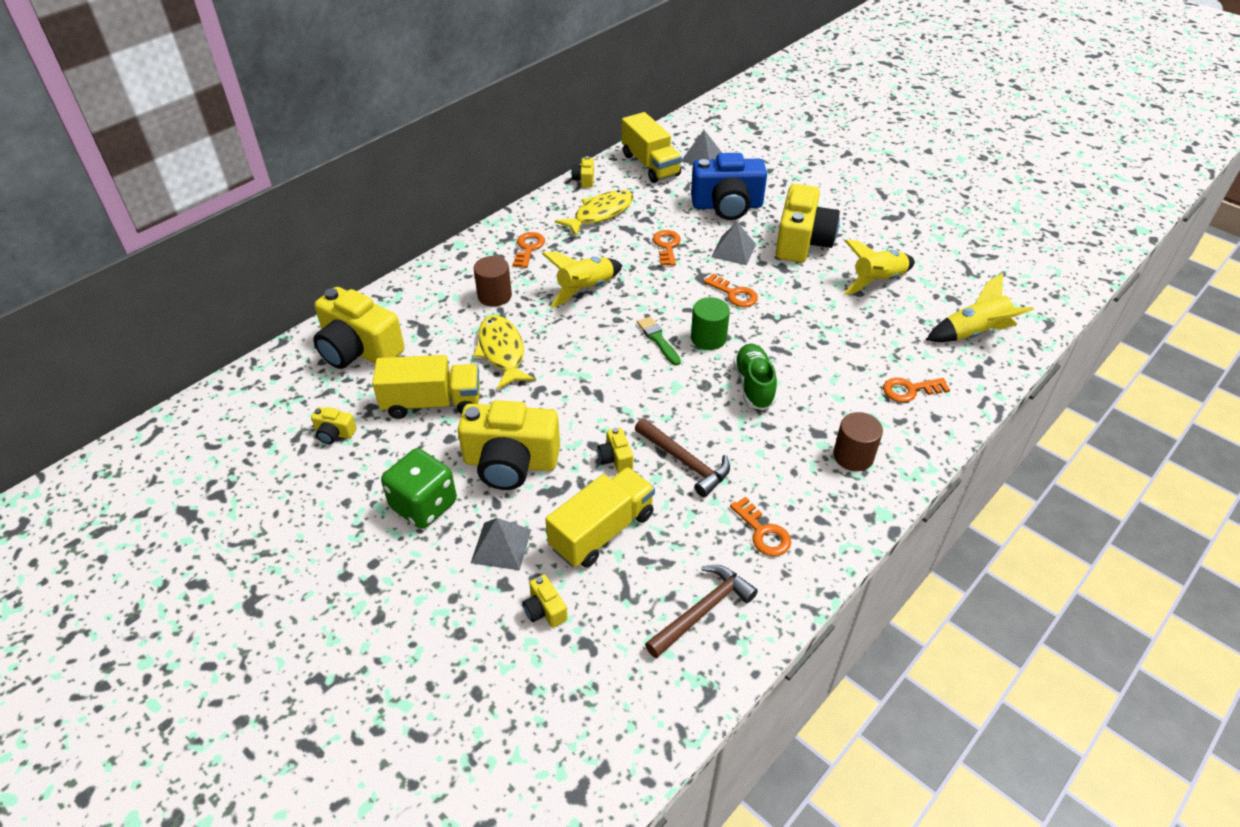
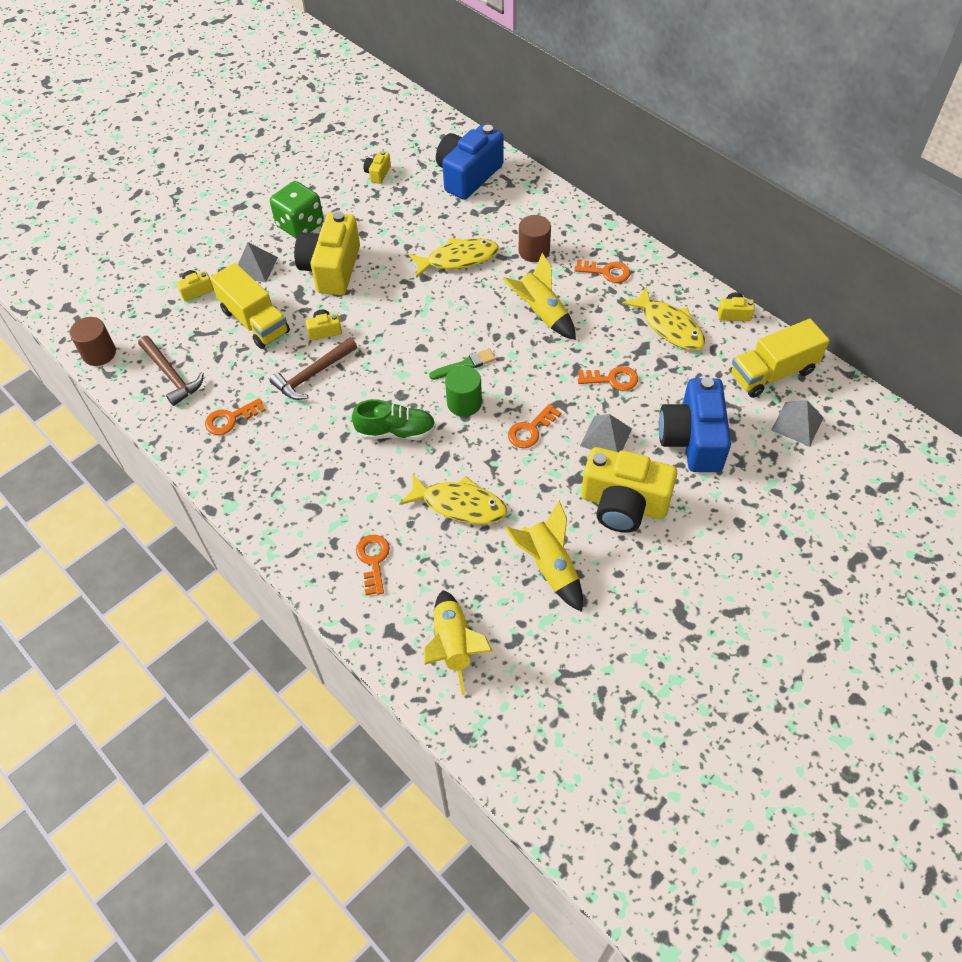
camera: 95 degrees right, 10 degrees up
yellow camera [313,287,405,369] -> blue camera [436,124,504,200]
yellow truck [372,355,480,419] -> none
brown cylinder [833,412,883,471] -> brown cylinder moved to [70,317,116,366]
none -> yellow fish [399,473,507,524]

